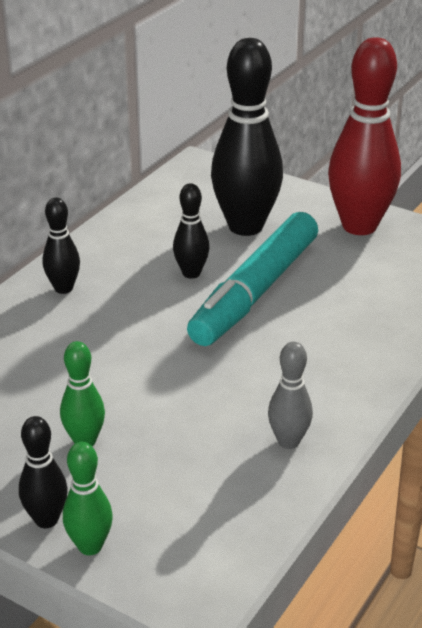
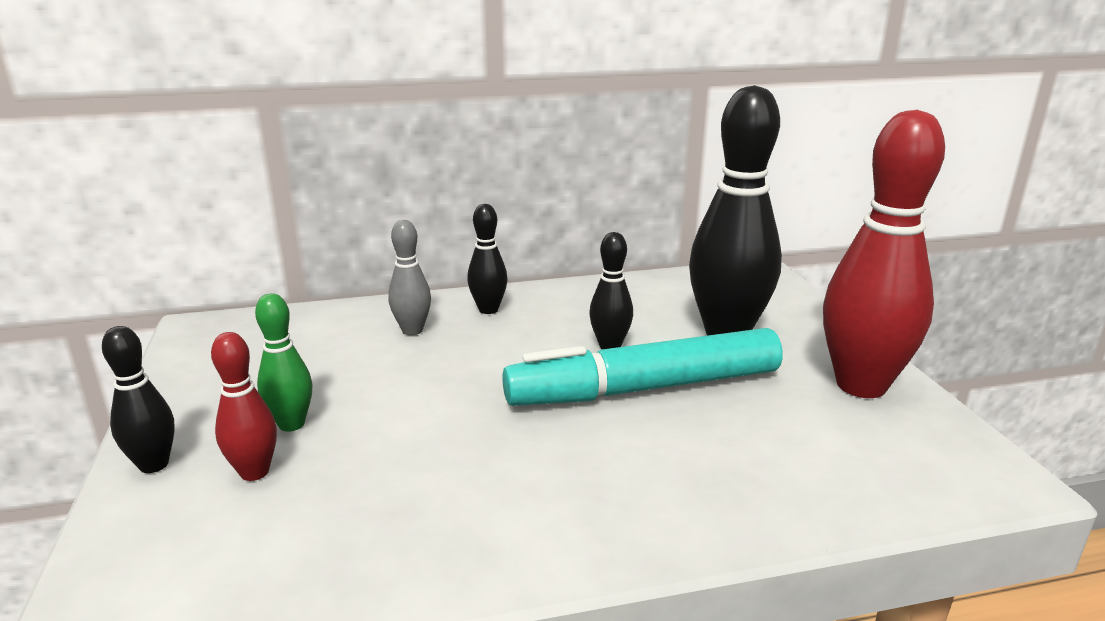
camera: 45 degrees right, 10 degrees down
green bowling pin [63,442,113,555] -> none
grey bowling pin [268,342,313,449] -> grey bowling pin moved to [388,220,431,335]
none -> red bowling pin [211,332,277,481]

